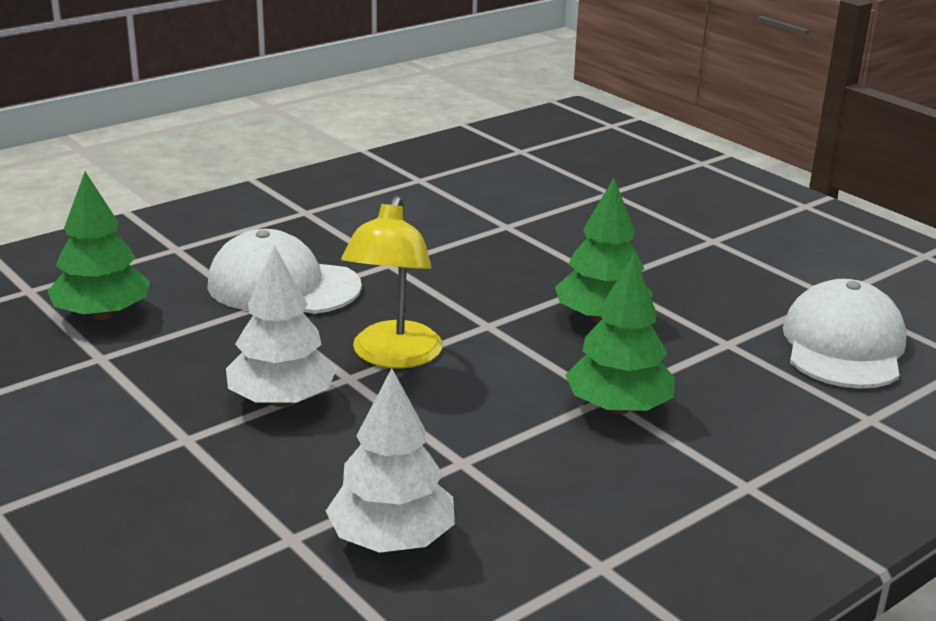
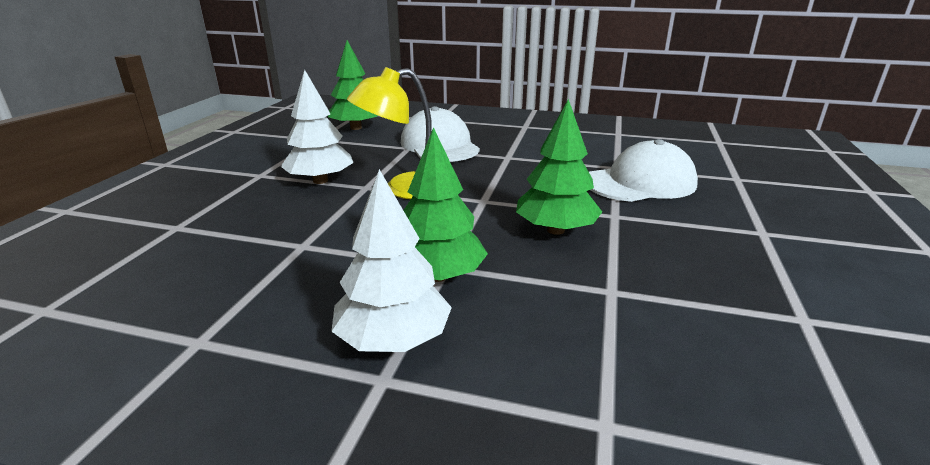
camera: 55 degrees right, 0 degrees up
white tree [326,368,455,553] -> white tree moved to [331,169,452,352]
white cap [783,279,907,389] -> white cap moved to [589,139,698,202]

